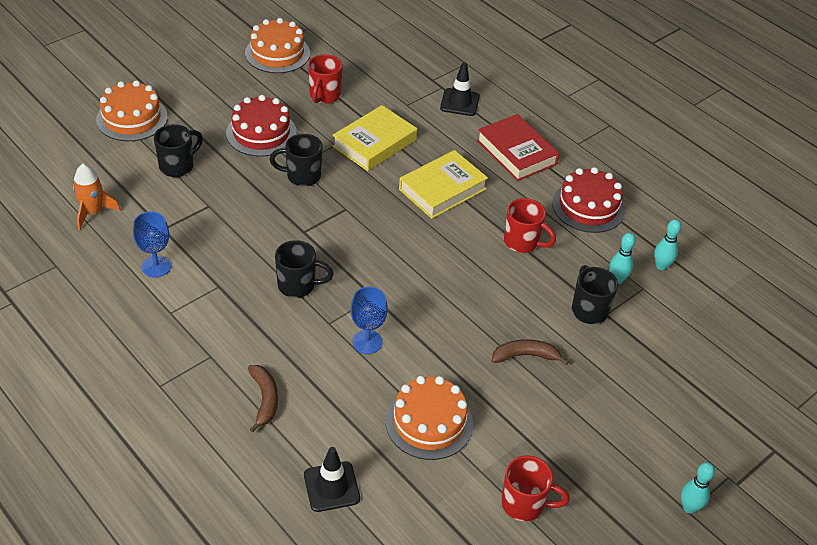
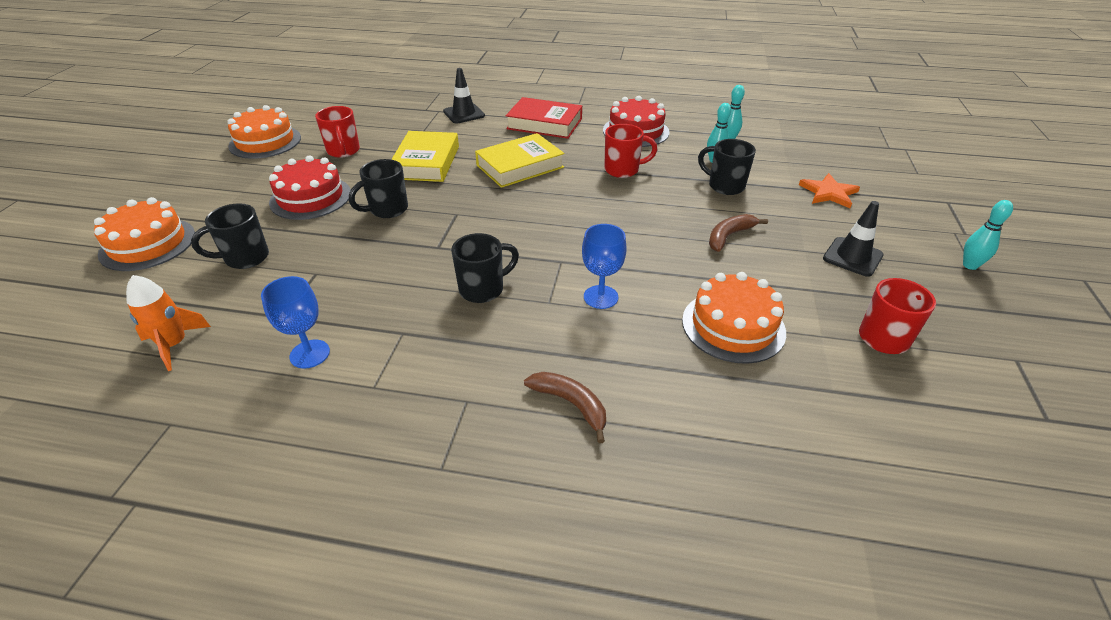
camera: 35 degrees left, 5 degrees down
black mug [154,124,203,177] -> black mug turned 120 degrees counterclockwise [191,203,269,269]
black traffic cone [304,447,360,512] -> black traffic cone moved to [823,201,884,277]
yellow book [399,150,488,219] -> yellow book turned 45 degrees clockwise [475,133,564,188]
none -> orange star [799,173,860,208]

